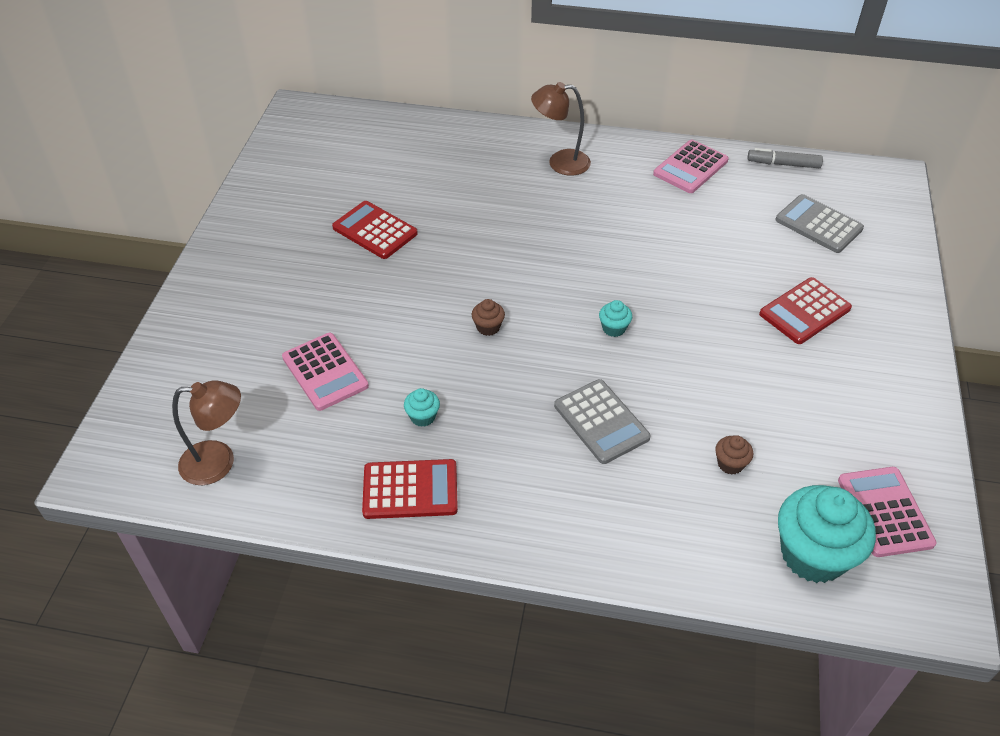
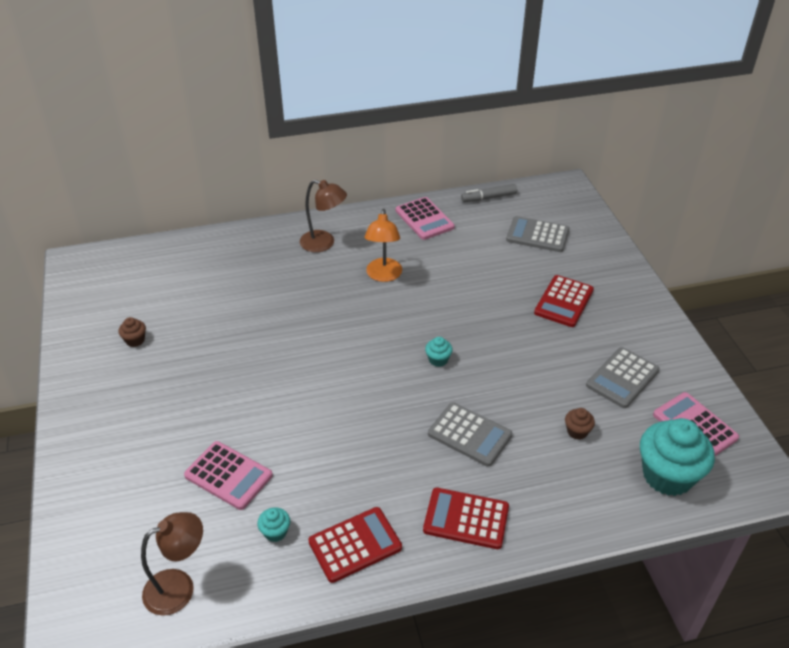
camera: 25 degrees left, 5 degrees down
red calculator [332,201,418,259] -> red calculator moved to [423,488,509,549]
turquoise cupcake [404,388,440,427] -> turquoise cupcake moved to [257,507,290,542]
brown cupcake [472,299,505,336] -> brown cupcake moved to [118,317,146,347]
brown lamp [531,82,591,176] -> brown lamp turned 135 degrees counterclockwise [300,180,347,252]
pink calculator [653,140,729,193] -> pink calculator turned 45 degrees counterclockwise [396,197,455,240]
none -> orange lamp [365,209,402,282]
none -> grey calculator [586,347,660,408]

